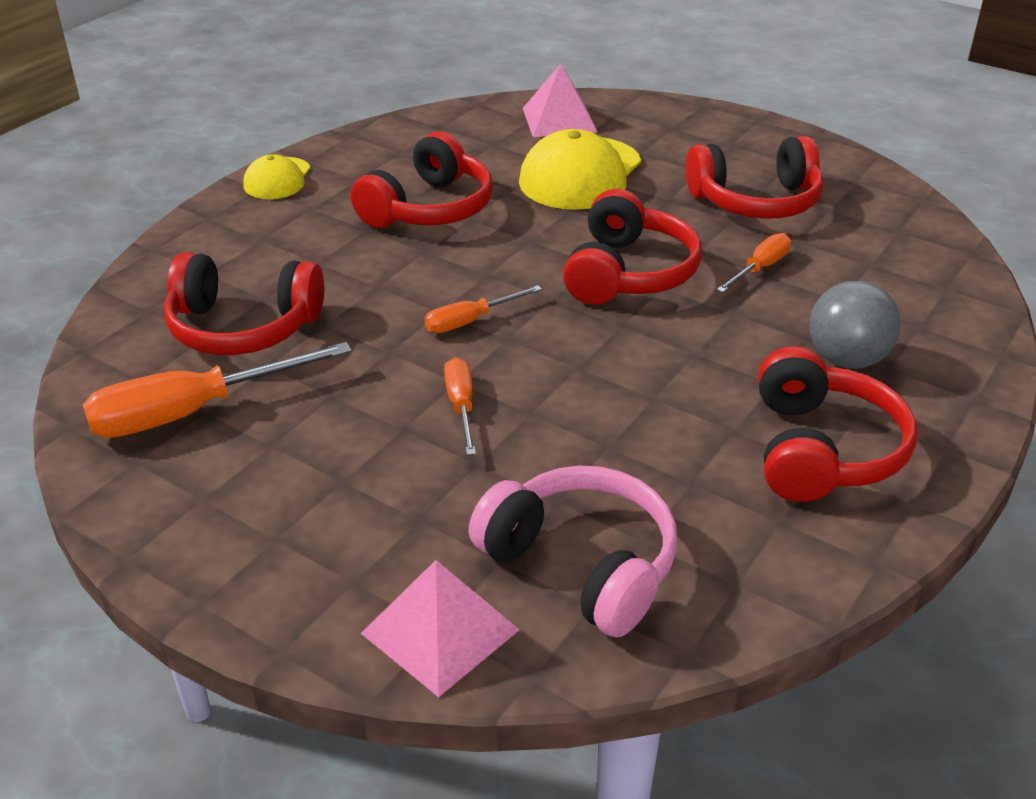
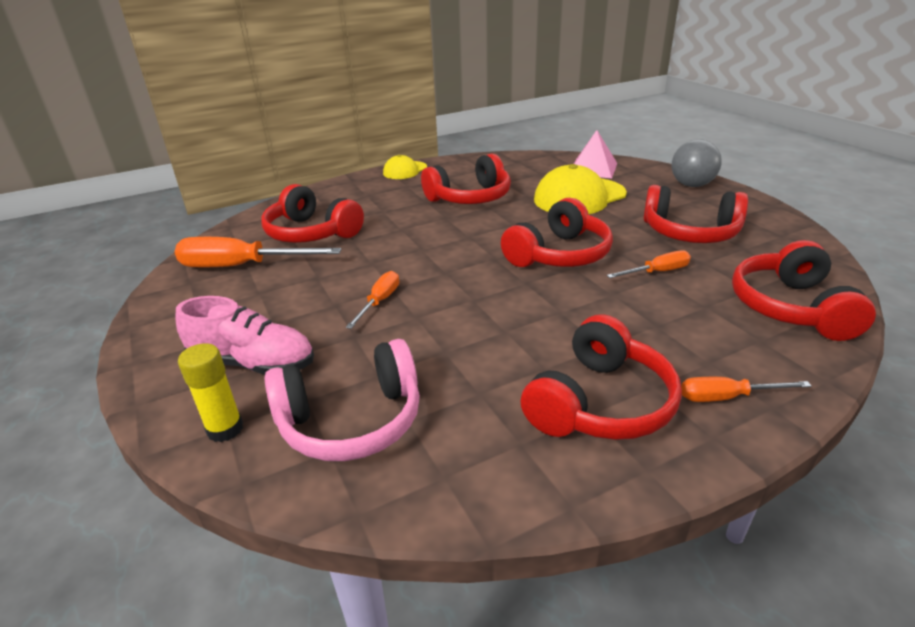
camera: 30 degrees right, 5 degrees down
pink pyramid [361,560,520,697] -> yellow glue stick [178,343,243,442]
orange screwdriver [425,285,542,333] -> orange screwdriver moved to [681,377,812,402]
pink headphones [468,466,678,637] -> pink headphones turned 90 degrees clockwise [265,339,420,461]
grey ball [810,281,901,369] -> grey ball moved to [671,139,722,187]
none -> pink shoe [175,296,314,375]
none -> red headphones [732,240,876,341]

